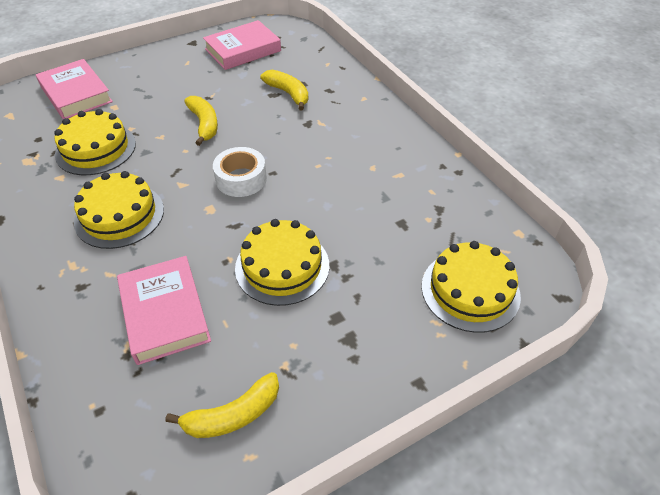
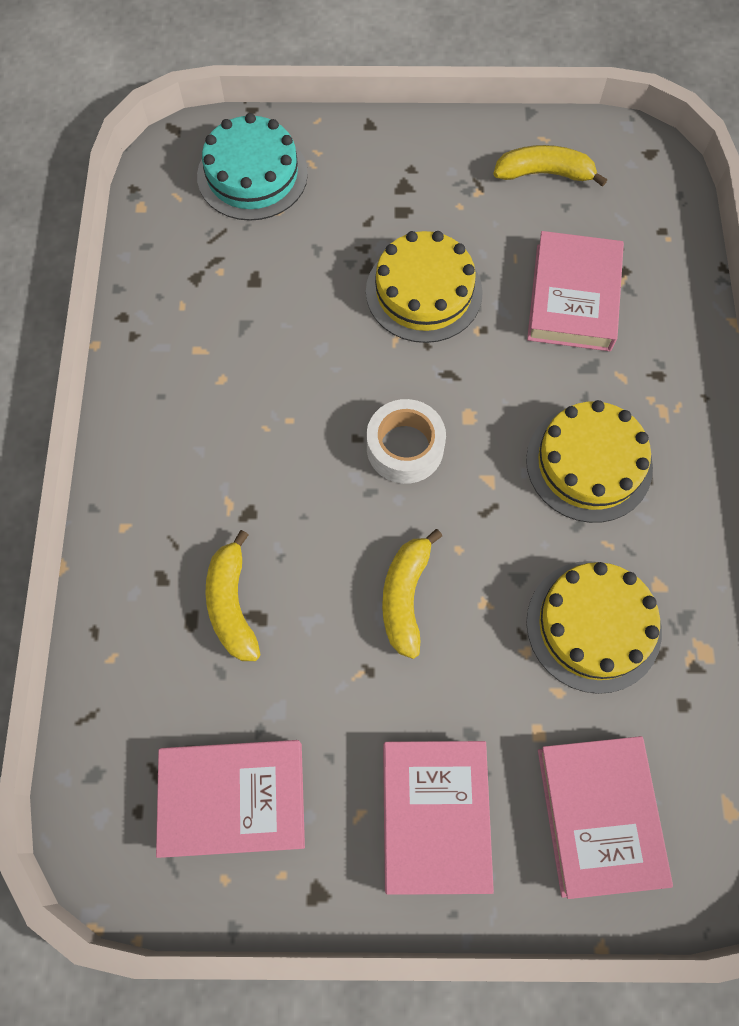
camera: 150 degrees left, 20 degrees up
yellow cake [421,241,521,333] -> turquoise cake [197,113,308,221]
none -> pink book [383,741,494,895]

